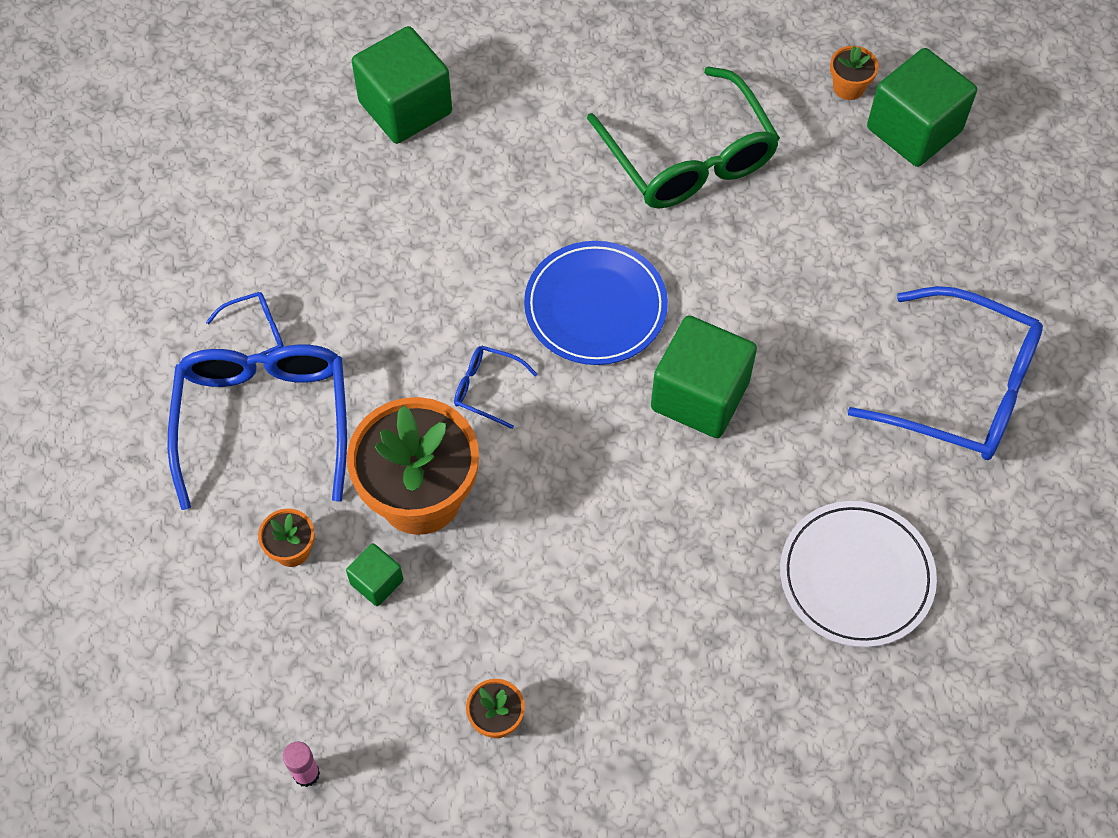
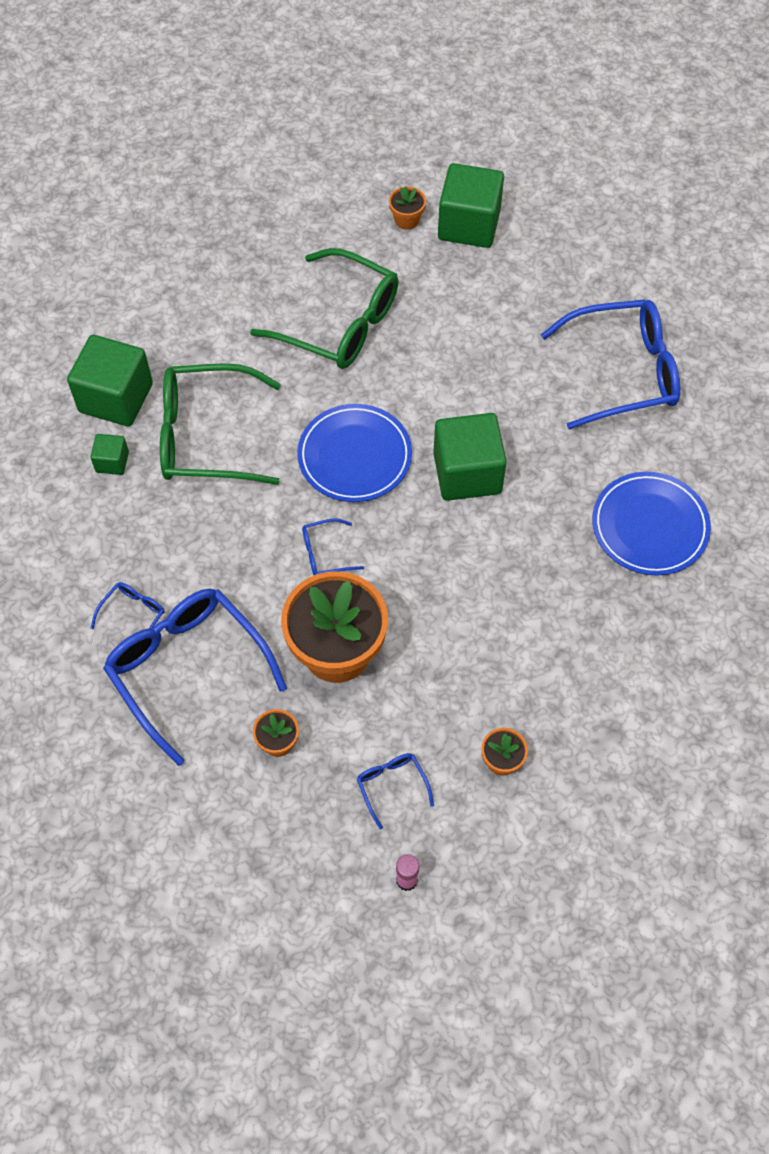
camera: 35 degrees left, 0 degrees up
green cube [346,543,403,606] -> green cube moved to [90,434,129,475]
white plate [780,501,937,647] -> blue plate [592,472,711,576]
none -> green glasses [160,363,281,485]
none -> blue glasses [357,753,434,830]

